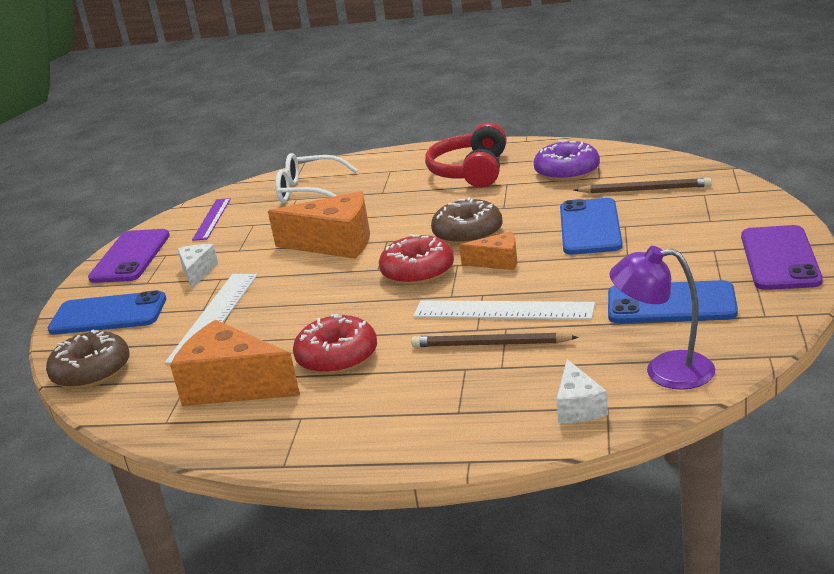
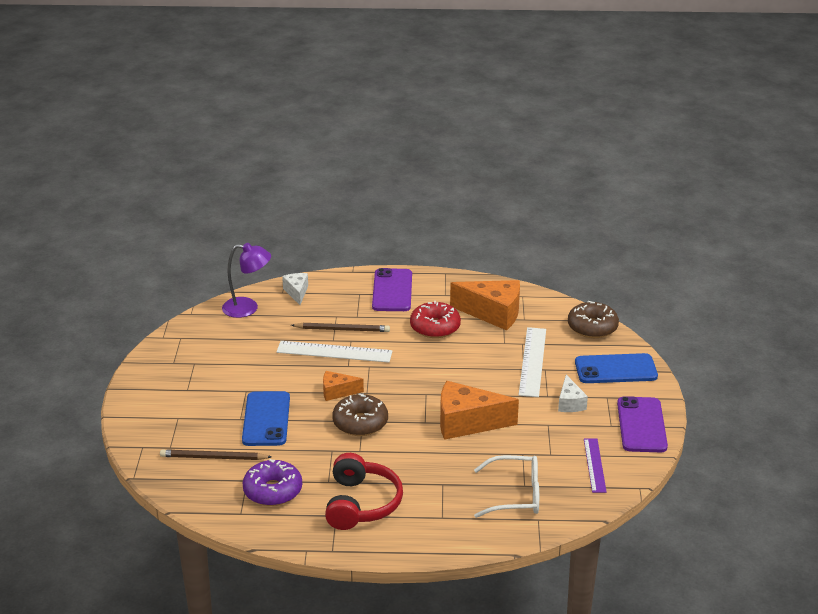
camera: 170 degrees right, 5 degrees up
red donut [379,234,454,285] -> none
blue phone [608,280,738,323] -> none
purple phone [741,225,823,290] -> purple phone moved to [372,268,412,311]

